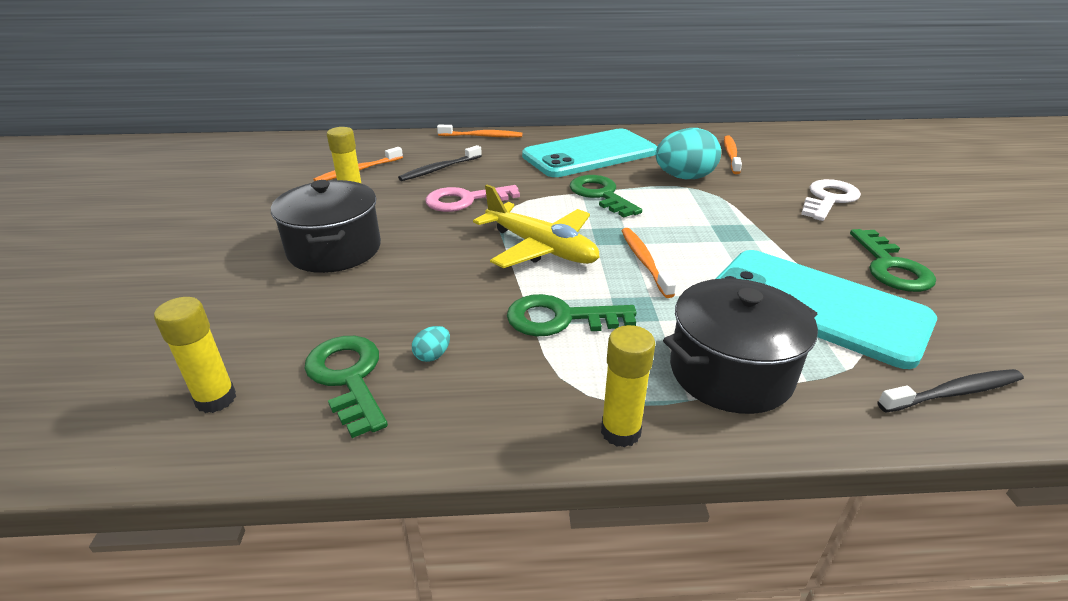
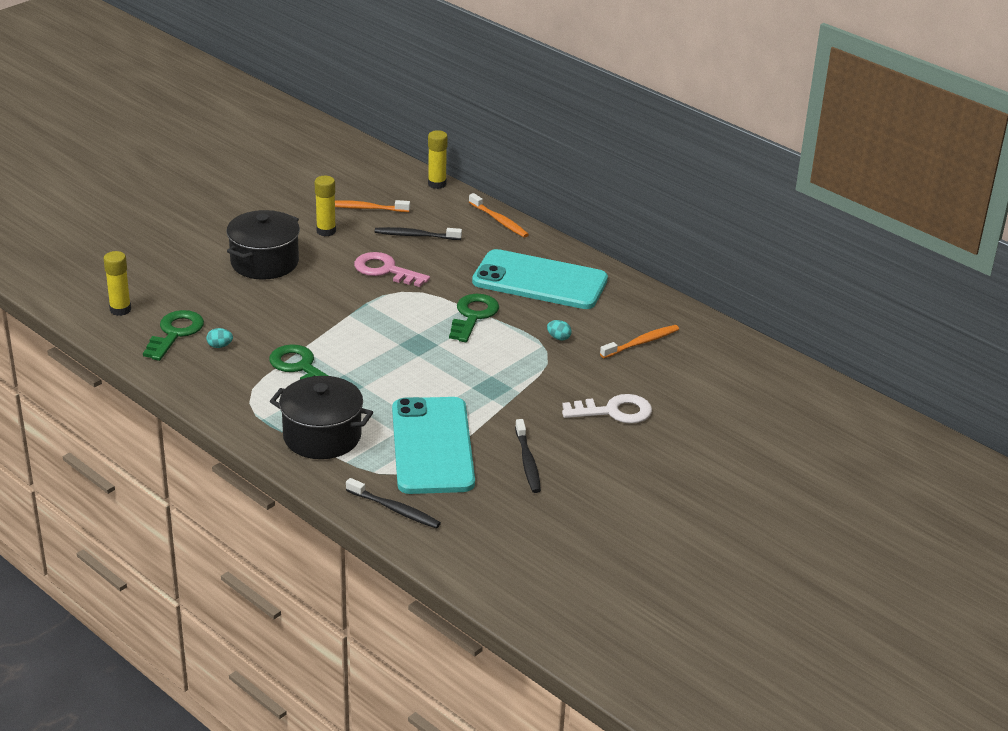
camera: 45 degrees right, 0 degrees up
yellow plane [473,184,599,268] -> none
yellow glue stick [601,325,655,448] -> yellow glue stick moved to [428,130,448,189]
orange toothbrush [621,228,676,298] -> none
turquoise egg [655,128,721,179] -> turquoise egg [547,320,572,341], size x0.41
green key [850,229,936,292] -> black toothbrush [515,419,541,493]

